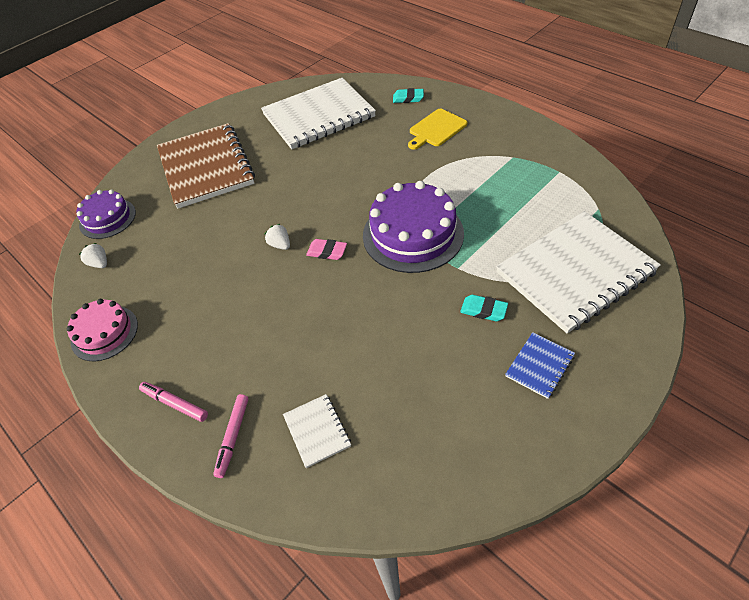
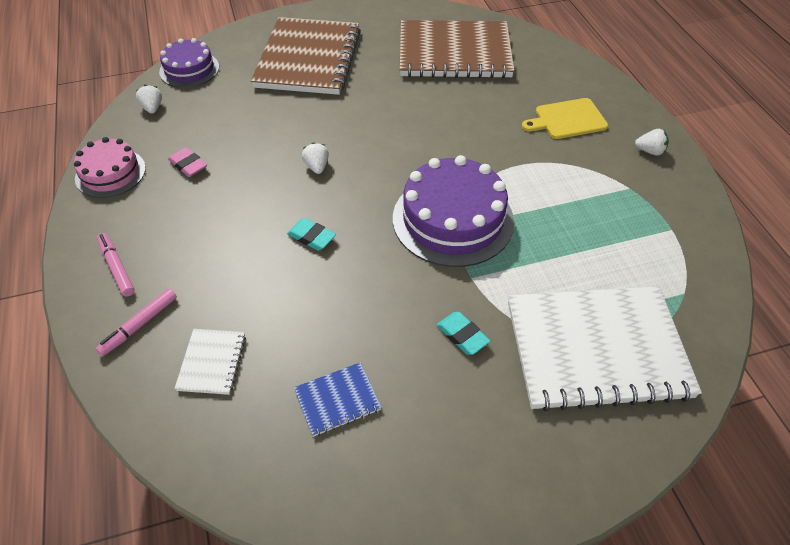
camera: 25 degrees right, 0 degrees up
white notebook [261,78,376,149] -> brown notebook [400,20,514,78]
pink eraser [306,239,347,260] -> pink eraser moved to [168,147,207,177]
turquoise eraser [393,88,424,103] -> turquoise eraser moved to [287,218,336,251]
blue notebook [505,332,575,399] -> blue notebook moved to [294,362,382,437]
none -> white strawberry [635,129,669,156]

